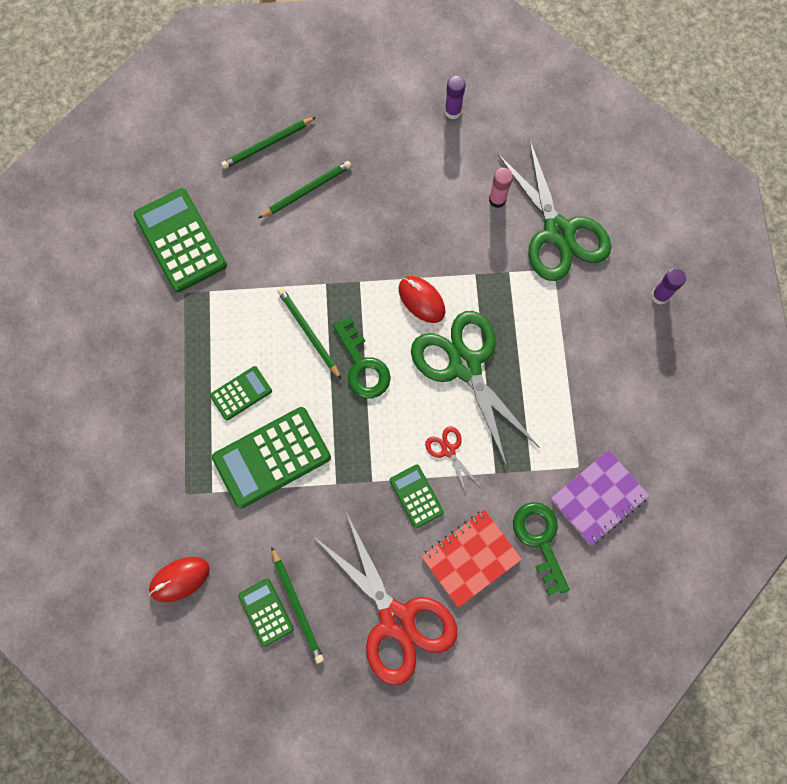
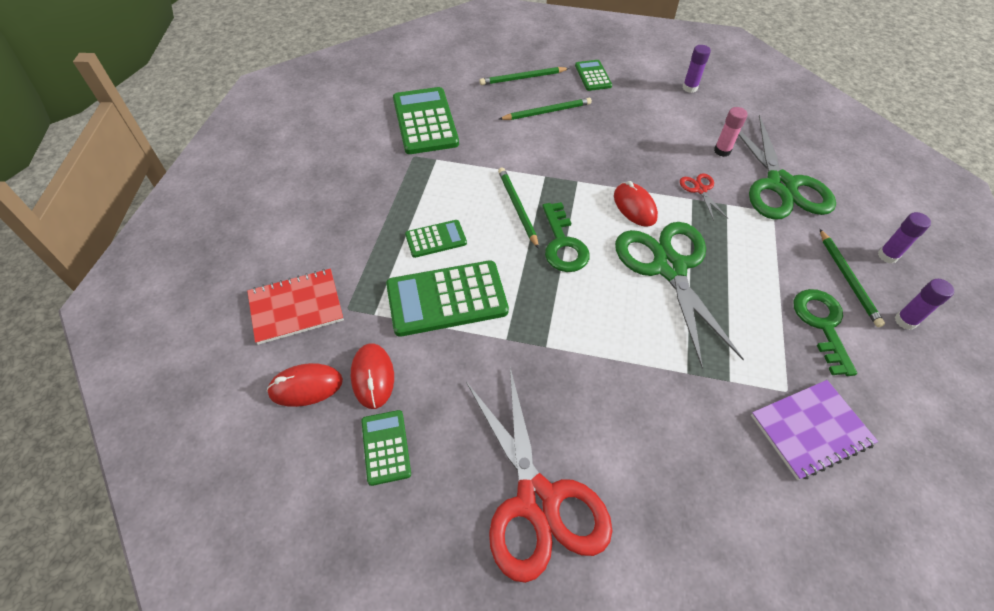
camera: 15 degrees right, 20 degrees down
green pencil [271,547,324,664] -> green pencil moved to [820,229,885,327]
green calculator [390,464,444,529] -> green calculator moved to [575,60,612,91]
red notebook [421,510,522,608] -> red notebook moved to [247,269,344,345]
red scissors [425,426,479,493] -> red scissors moved to [680,173,728,221]
green key [513,502,569,596] -> green key moved to [793,289,857,376]
none -> red mouse [351,343,394,409]
none -> purple glue stick [895,279,954,330]

